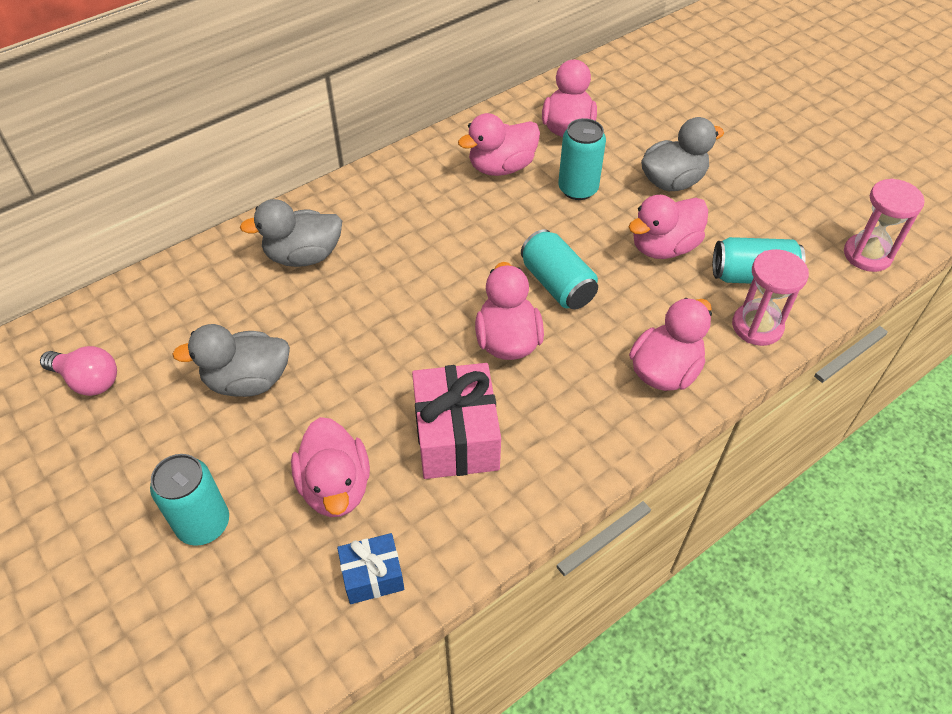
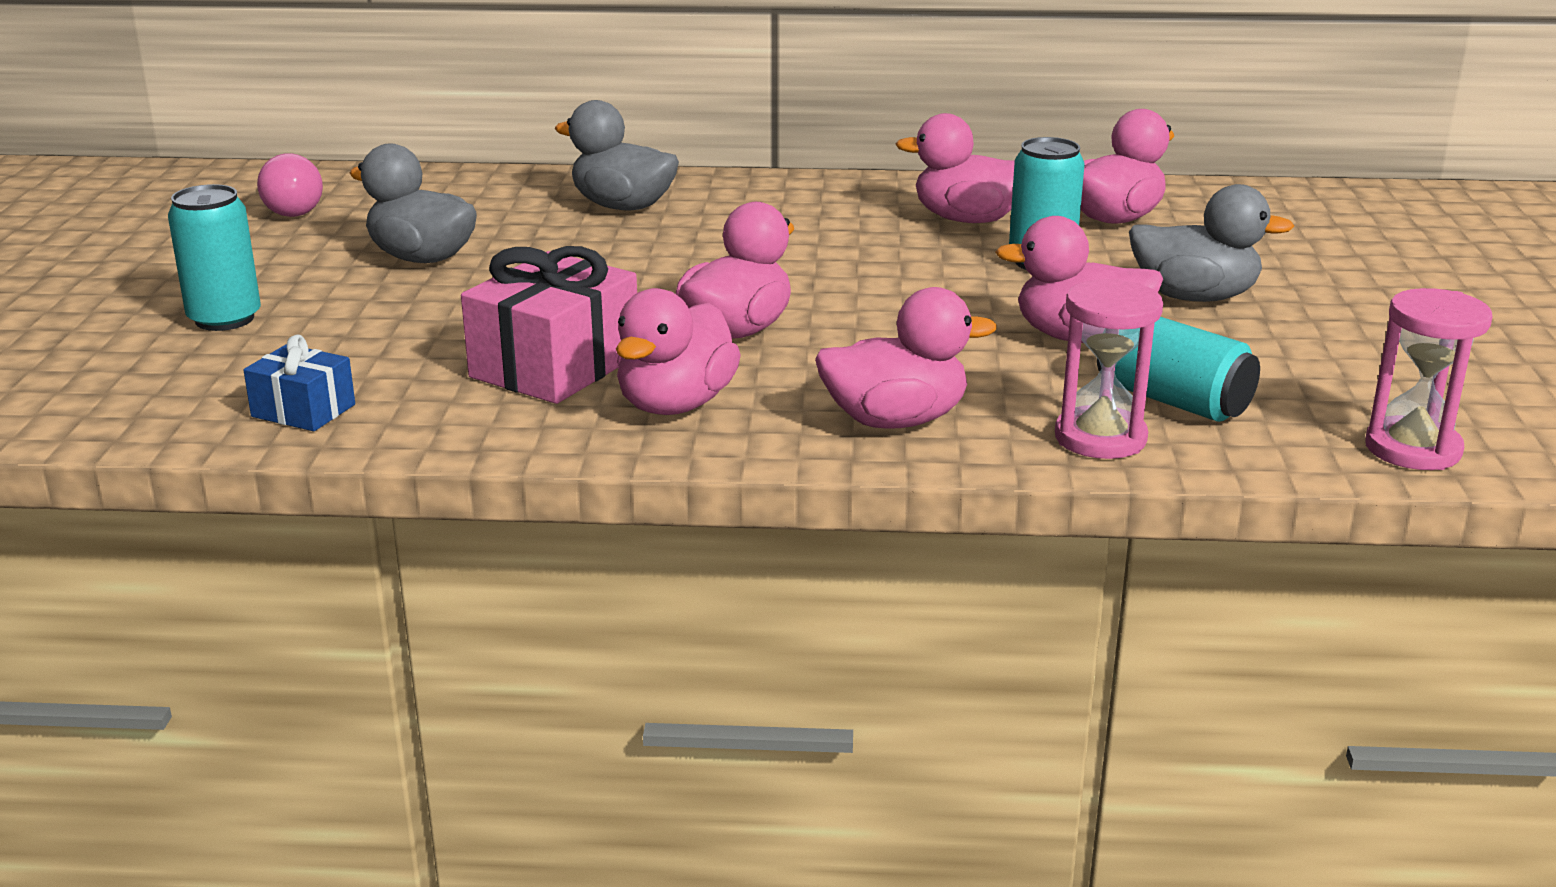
camera: 40 degrees right, 25 degrees down
pink duck [291,417,370,517] -> pink duck moved to [616,288,741,415]
turquoise can [521,229,598,310] -> none

